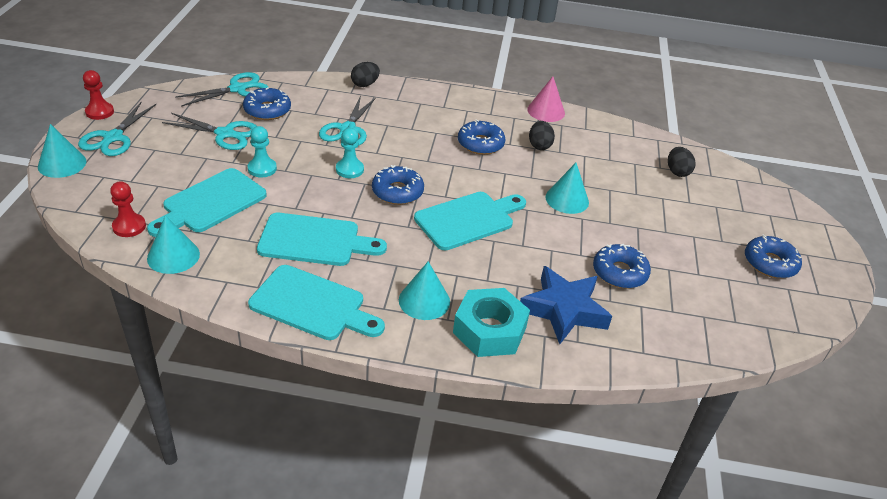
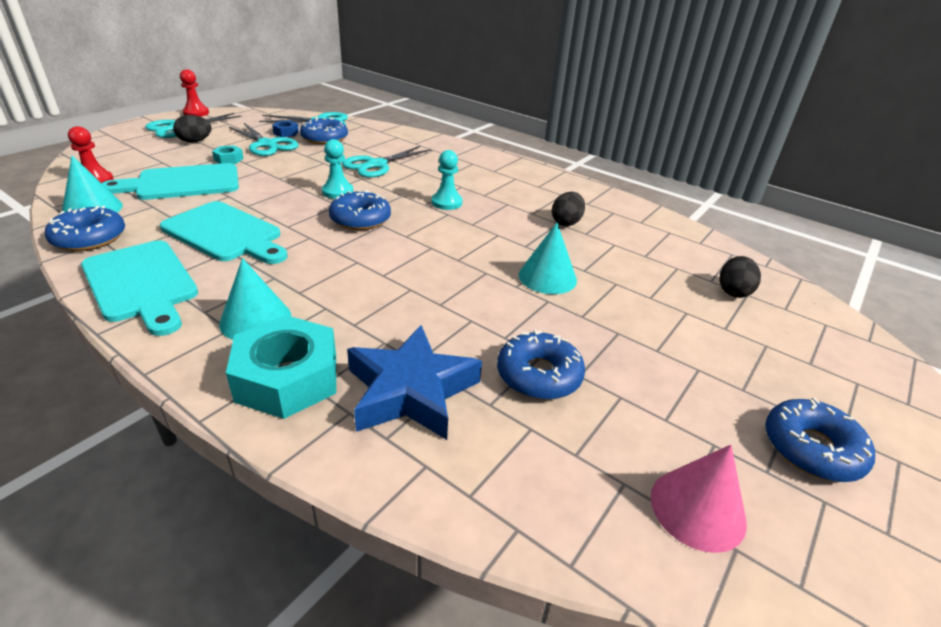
camera: 30 degrees right, 5 degrees down
turquoise cone [38,124,86,178] -> none
turquoise pawn [248,126,277,177] -> turquoise pawn moved to [432,150,462,210]
black egg [351,62,380,87] -> black egg moved to [173,115,212,143]
turquoise cutting board [414,192,526,250] -> none
blue donut [458,119,505,155] -> blue donut moved to [45,206,125,251]
pink cone [527,76,565,122] -> pink cone moved to [651,445,747,553]
none -> turquoise nut [212,145,244,164]
none -> blue nut [272,121,299,137]

